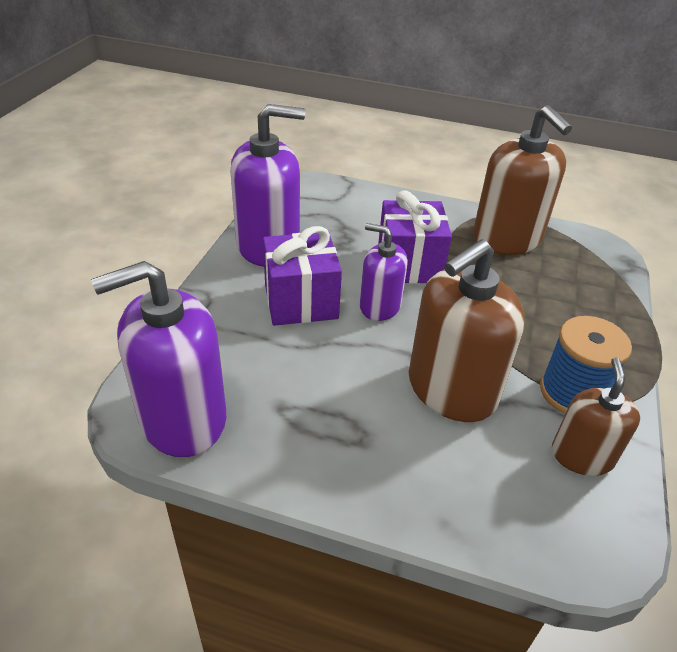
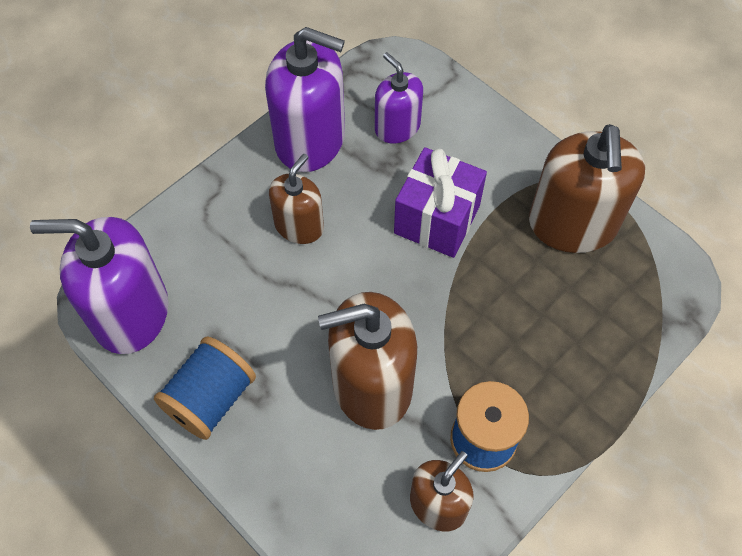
camera: 30 degrees right, 20 degrees up
purple gift [263,226,342,326] -> brown soap dispenser [269,154,324,244]
purple soap dispenser [360,223,408,321] -> purple soap dispenser moved to [375,52,423,144]
none -> blue spool [154,336,256,440]

